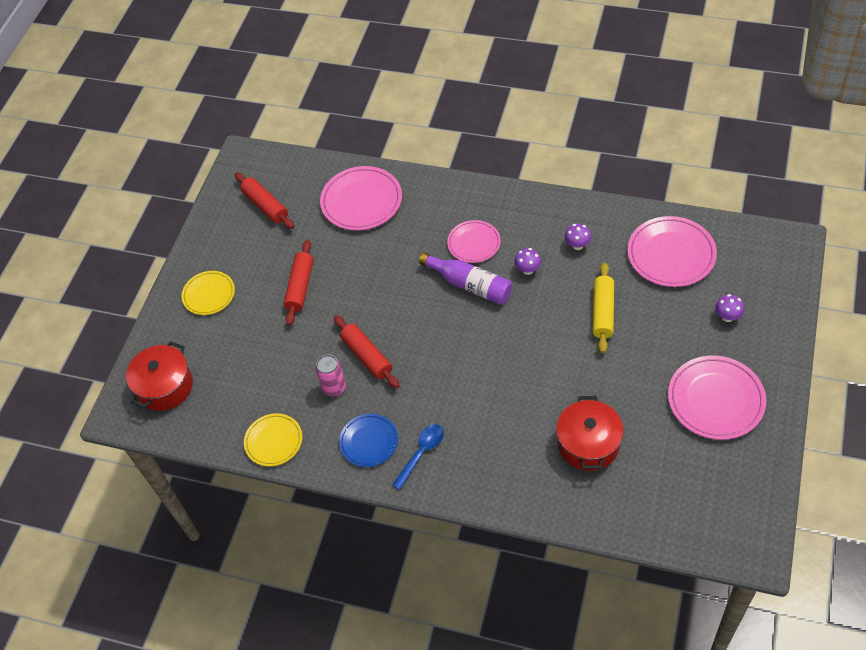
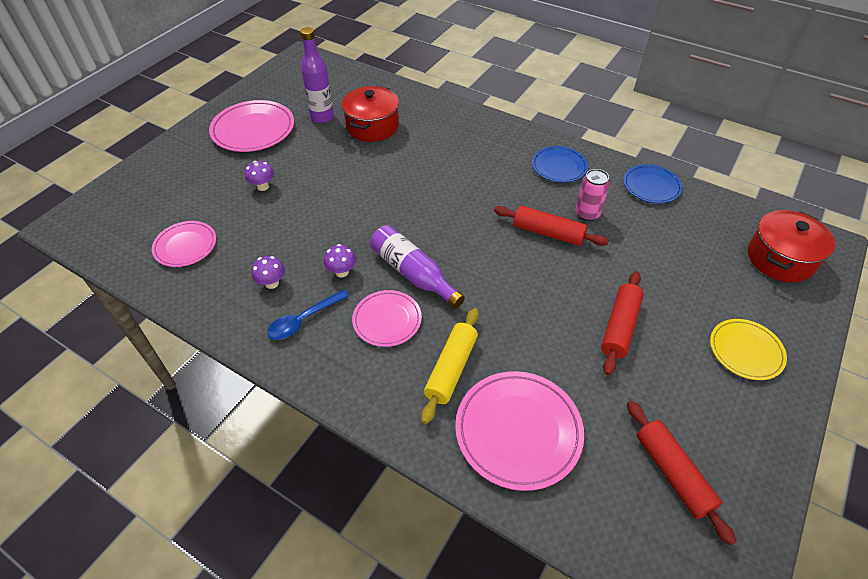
camera: 170 degrees left, 5 degrees down
yellow plate [244,413,302,466] -> blue plate [623,164,683,203]
red rolling pin [334,315,399,388] -> red rolling pin turned 45 degrees counterclockwise [494,205,609,246]
blue spoon [392,424,444,490] -> blue spoon moved to [267,289,349,340]
yellow rolling pin [593,262,614,353] -> yellow rolling pin moved to [421,308,479,424]
pink plate [627,216,717,287] -> pink plate [152,221,216,267], size x0.62
purple mushroom [715,294,744,322] -> purple mushroom moved to [245,161,274,191]
none -> purple bottle [300,27,334,123]

